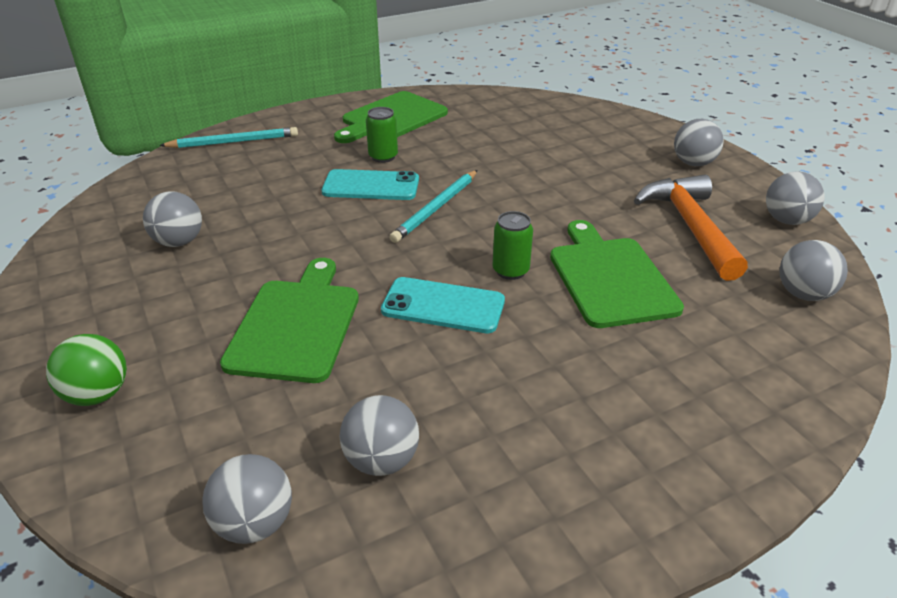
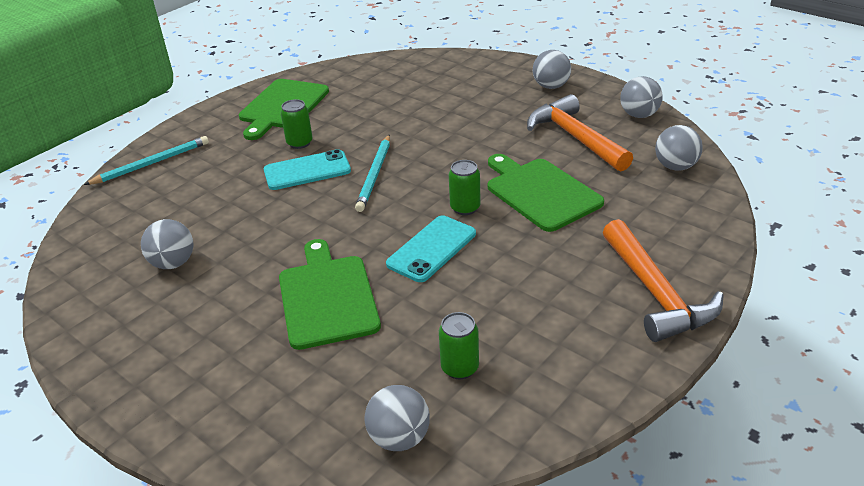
camera: 20 degrees left, 0 degrees up
green ball [46,334,127,406] -> none
grey ball [340,395,419,476] -> green can [439,312,479,379]
turquoise phone [381,277,505,333] -> turquoise phone turned 45 degrees counterclockwise [386,215,476,282]
none -> orange hammer [603,219,724,342]

